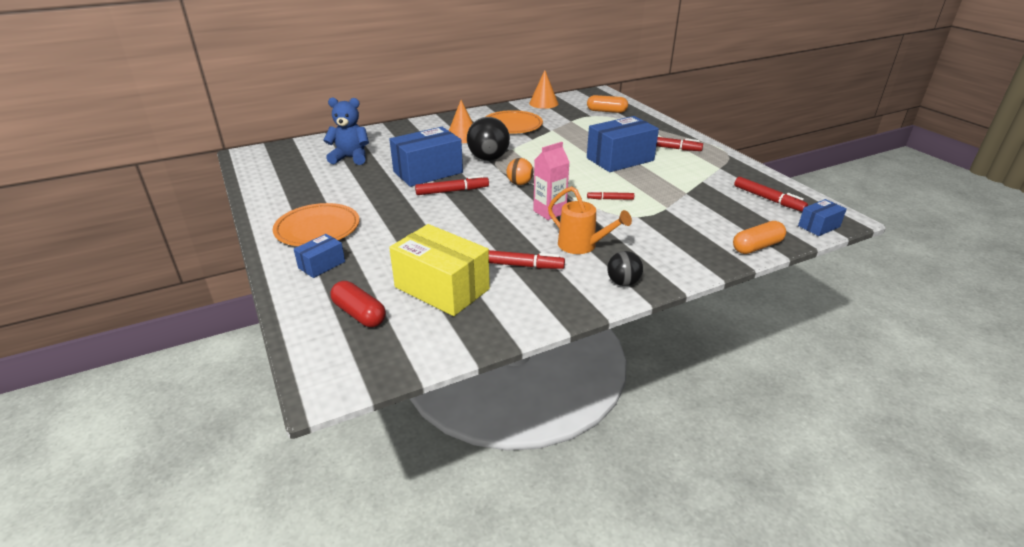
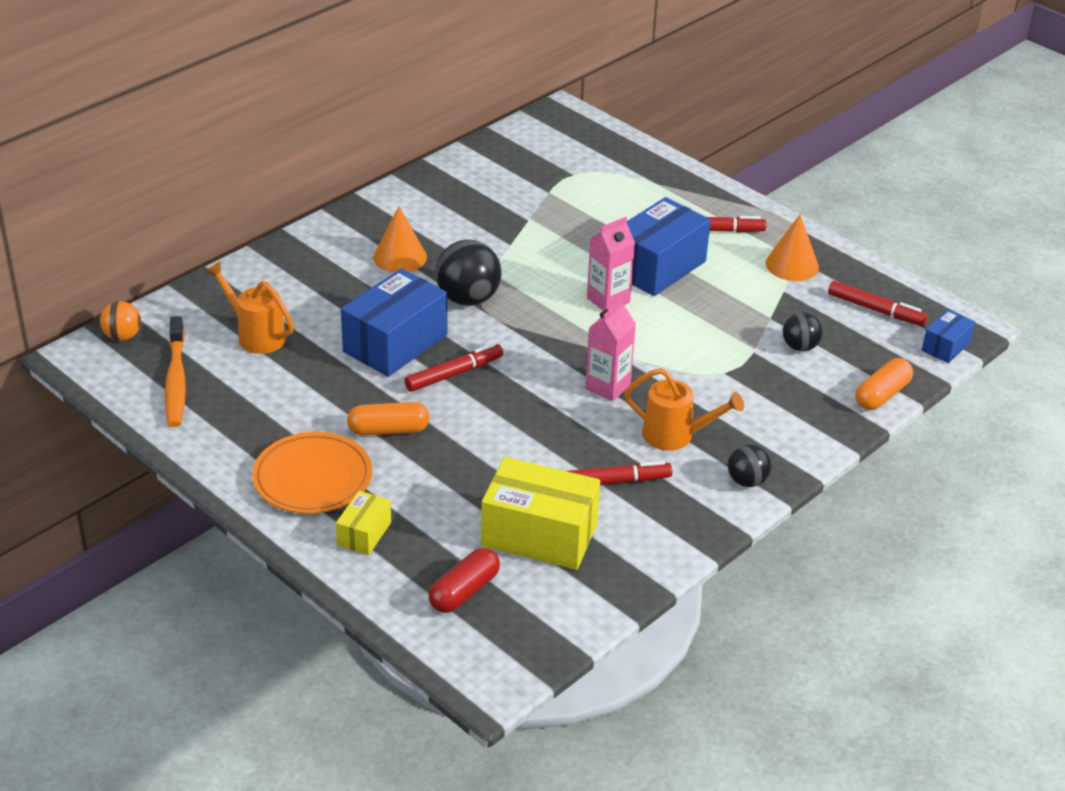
camera: 20 degrees left, 5 degrees up
blue box [294,234,345,278] -> yellow box [336,491,391,555]
blue teddy bear [323,97,369,165] -> orange watering can [205,261,294,354]
red capsule [330,281,386,327] -> red capsule turned 75 degrees counterclockwise [428,548,500,613]
orange plate [485,110,543,134] -> none
orange ball [507,158,533,185] -> orange ball moved to [100,301,141,341]
orange cone [529,70,558,109] -> orange cone moved to [765,215,819,281]
orange capsule [587,95,628,113] -> orange capsule moved to [347,402,430,436]
red marker [587,191,634,200] -> none
none -> orange toothbrush [165,316,186,427]
none -> pink carton [587,217,635,311]
none -> black ball [783,312,822,352]

